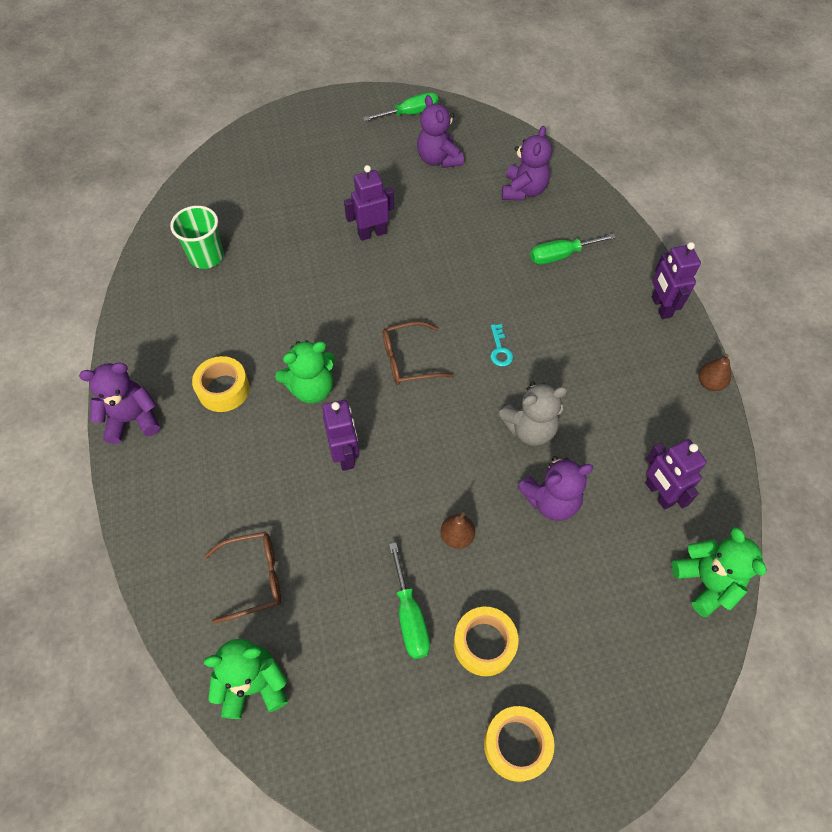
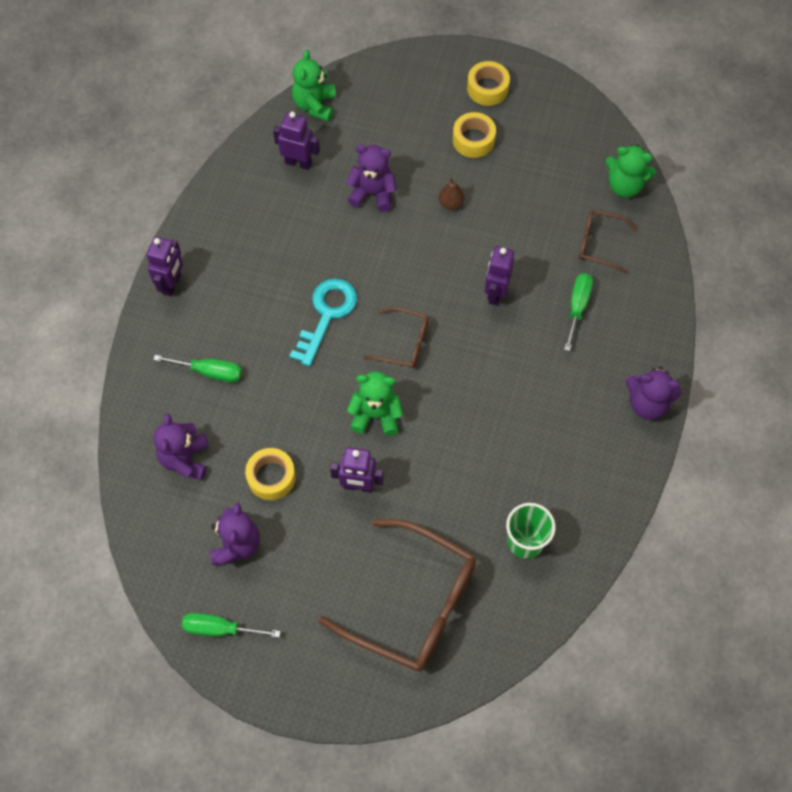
camera: 150 degrees left, 5 degrees up
yellow tape [192,356,250,412] -> yellow tape moved to [245,448,296,500]
green teddy bear [275,340,335,404] -> green teddy bear moved to [347,371,403,436]
green screwdriver [389,543,430,659] -> green screwdriver moved to [564,273,593,351]
turquoise key [490,324,513,366] -> turquoise key [290,278,357,367], size x2.21
grey teddy bear [498,382,568,446] -> none
purple teddy bear [502,126,552,201] -> purple teddy bear turned 45 degrees counterclockwise [153,414,208,480]
purple robot [645,439,707,510] -> purple robot turned 75 degrees counterclockwise [273,112,320,170]
brown pear [698,354,731,391] -> none
none -> brown glasses [318,519,476,671]

